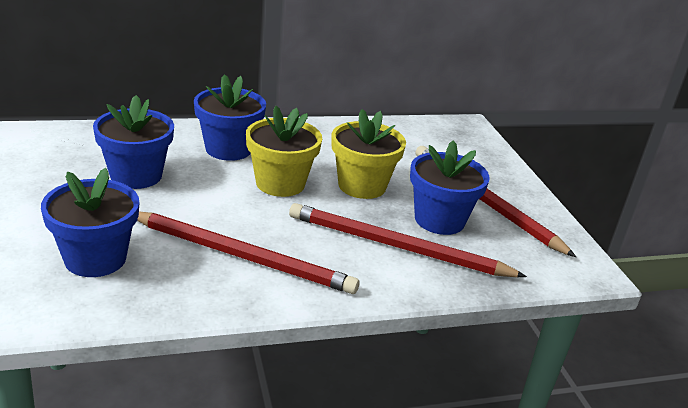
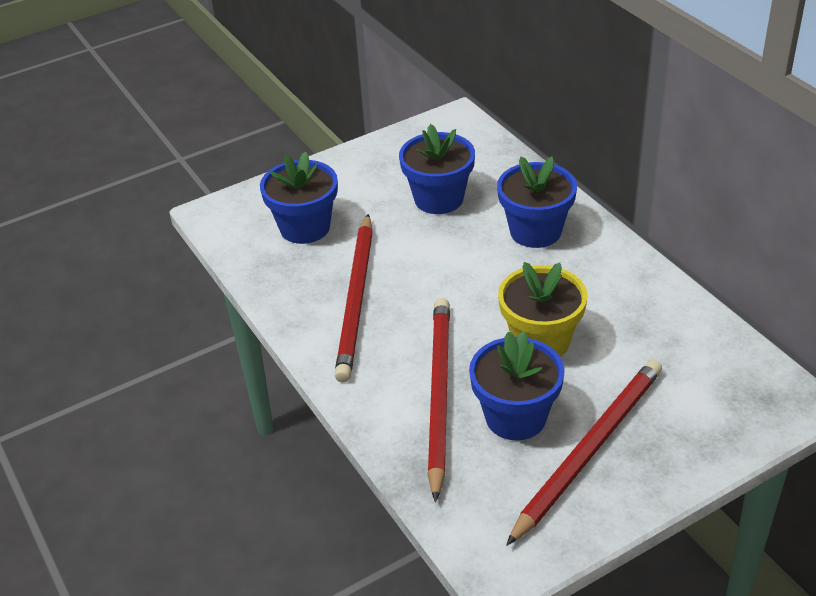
camera: 80 degrees right, 10 degrees up
yellow flower pot [246,106,322,197] -> none

